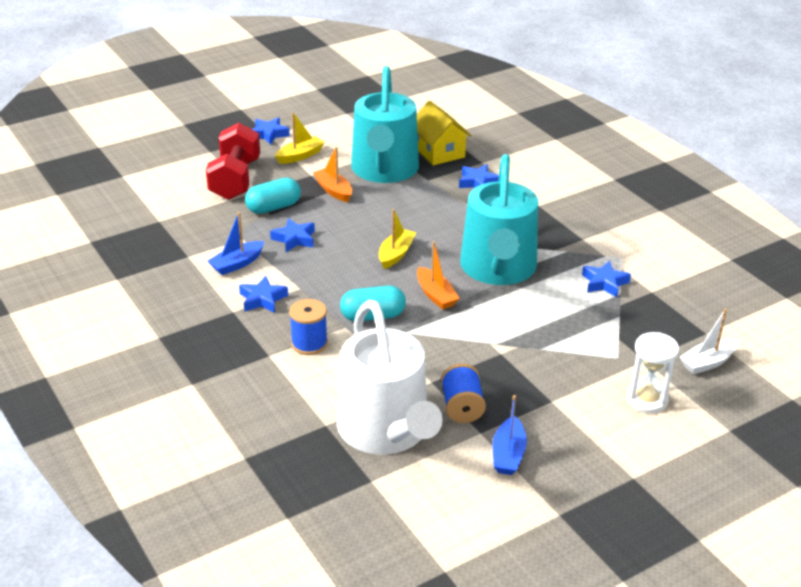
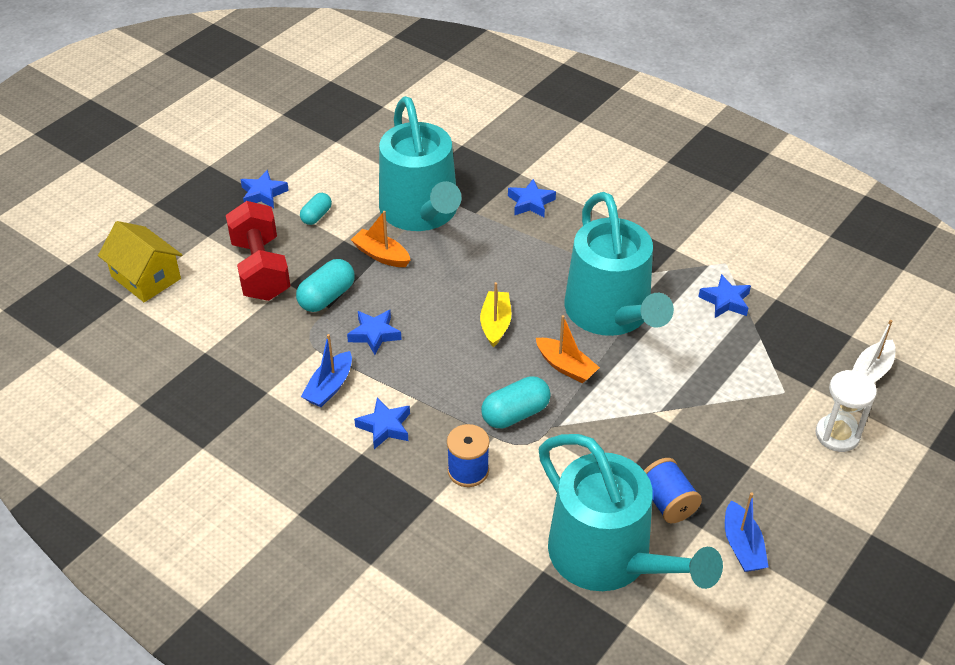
camera: 20 degrees left, 10 degrees up
yellow boat [275,112,325,164] -> turquoise capsule [300,193,332,225]
white watering can [337,300,443,455] -> turquoise watering can [539,434,723,591]
yellow house [417,101,472,165] -> yellow house moved to [98,221,182,302]

